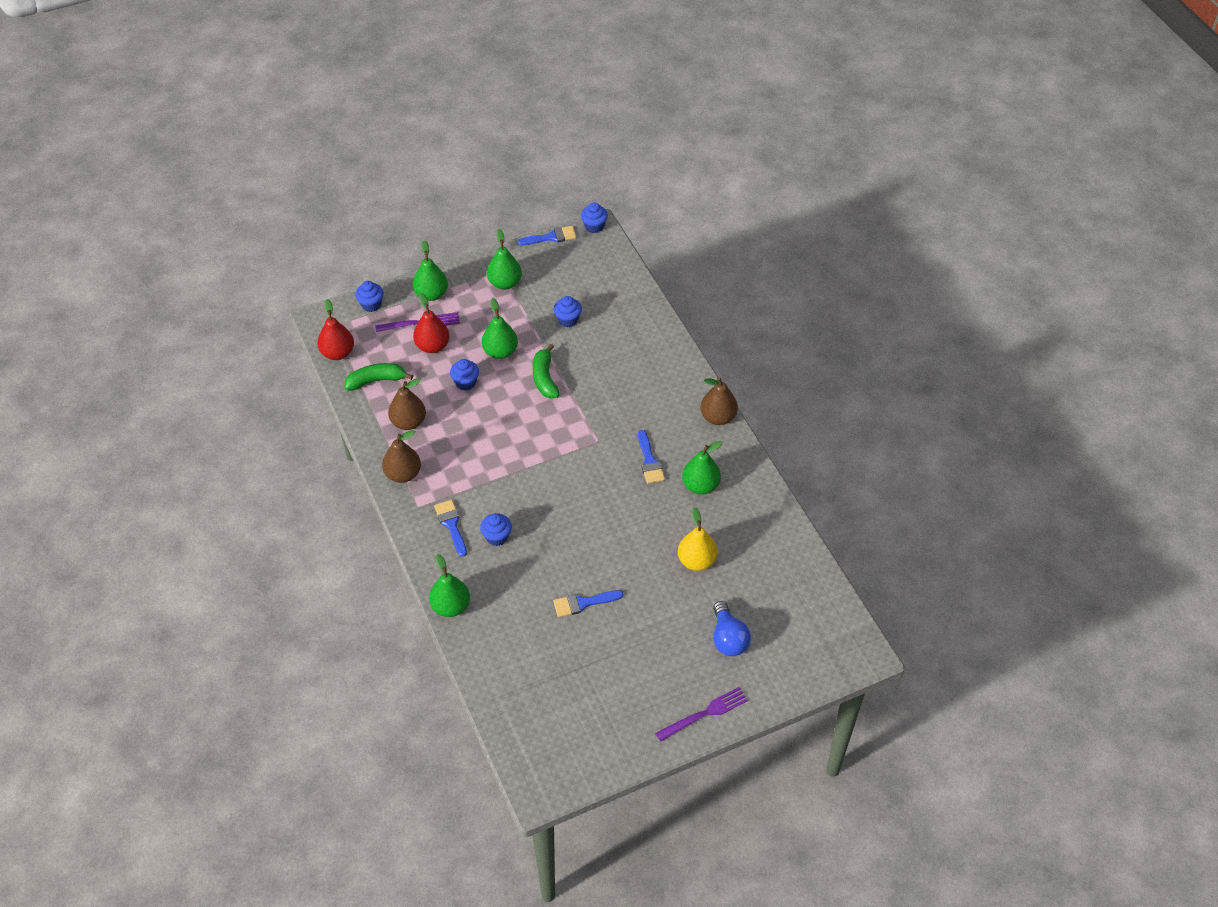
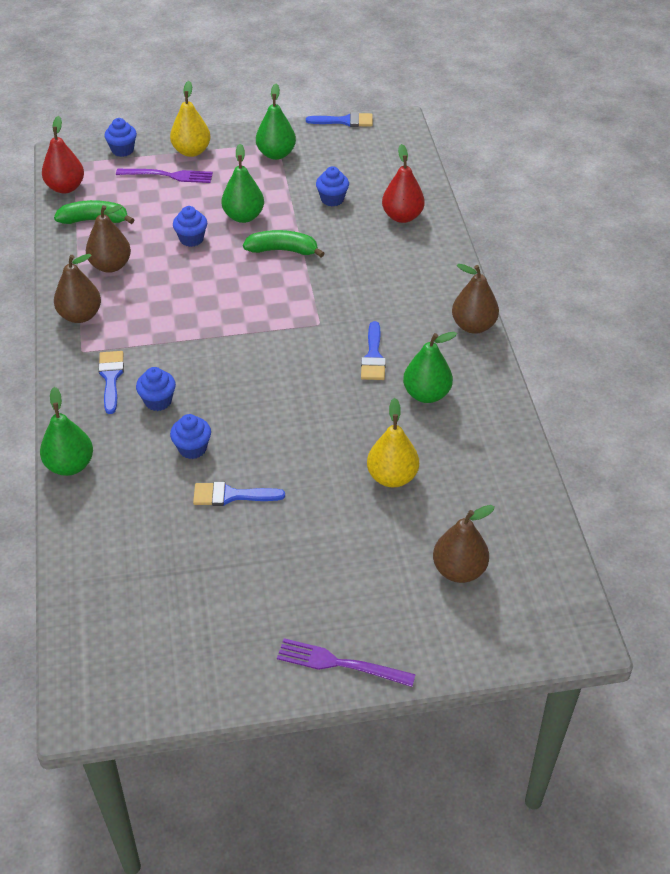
camera: 15 degrees right, 5 degrees down
green pear [413,240,448,301] -> yellow pear [170,81,211,157]
red pear [413,293,450,353] -> red pear moved to [382,144,425,223]
green banana [532,344,560,399] -> green banana turned 90 degrees clockwise [243,230,325,258]
blue cupcake [581,202,608,233] -> blue cupcake moved to [170,414,211,459]
purple fork [655,687,748,742] -> purple fork turned 150 degrees counterclockwise [277,638,416,687]
blue light bulb [713,601,751,656] -> none
none -> brown pear [433,505,495,583]

